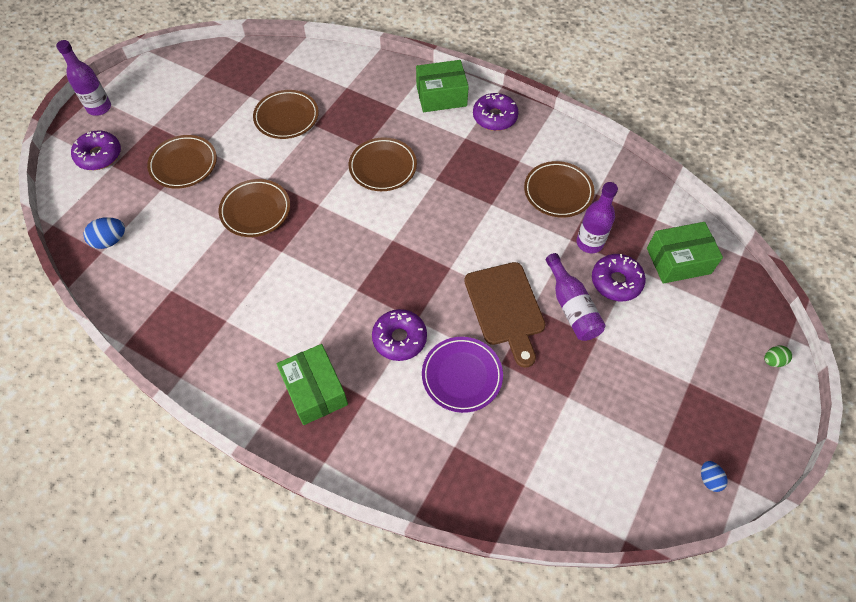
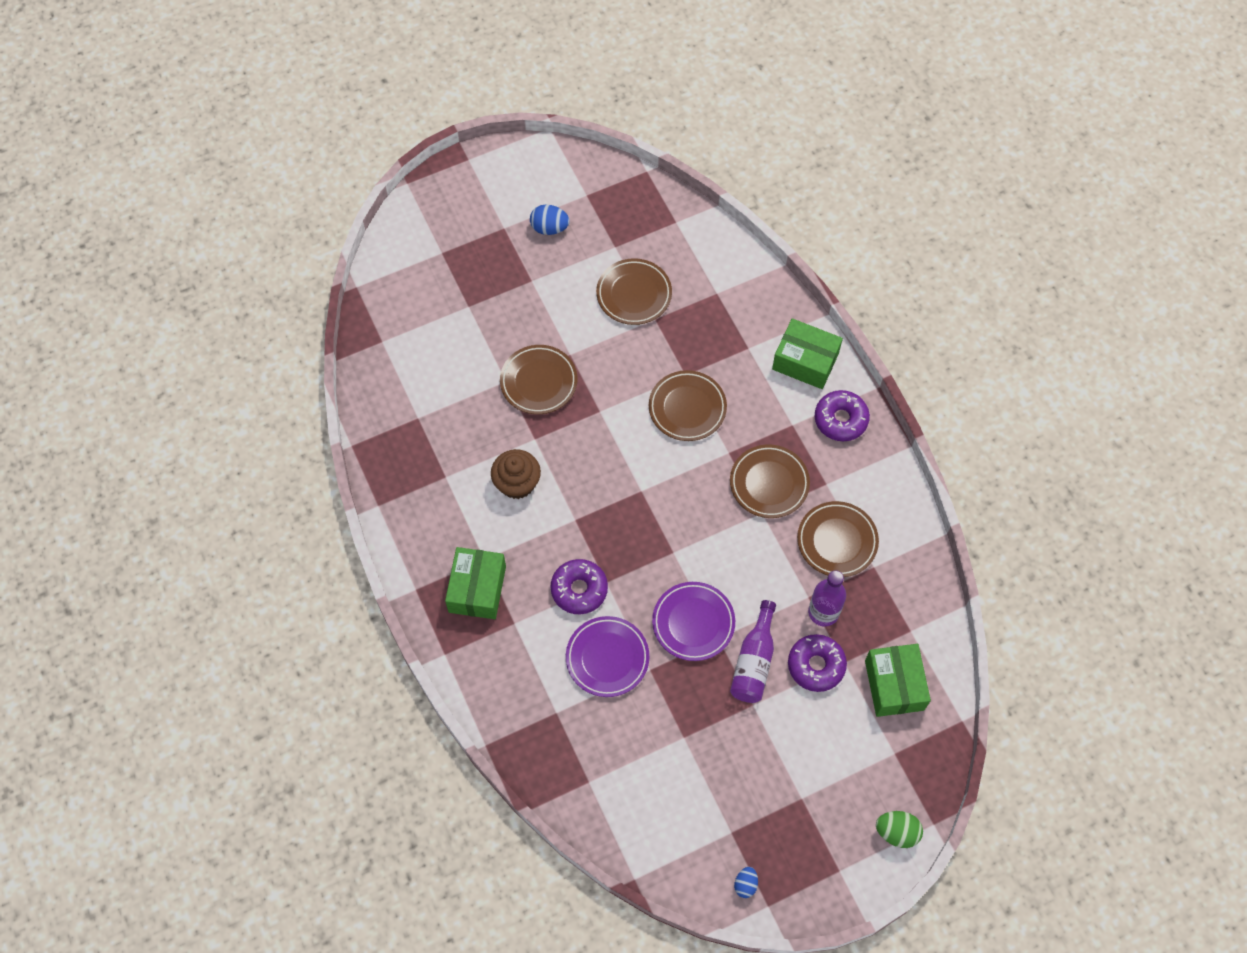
camera: 35 degrees right, 5 degrees up
purple bottle [56,40,111,116] -> none
purple donut [71,131,121,170] -> none
blue egg [83,217,125,249] -> blue egg moved to [530,204,570,235]
brown plate [147,135,217,188] -> brown plate moved to [730,444,810,518]
brown cutting board [464,262,546,368] -> purple plate [652,582,735,661]
green box [647,222,723,284] -> green box turned 60 degrees clockwise [865,644,931,717]
green egg [764,345,792,367] -> green egg [876,811,923,848], size x1.54
none -> brown cupcake [491,449,541,499]

